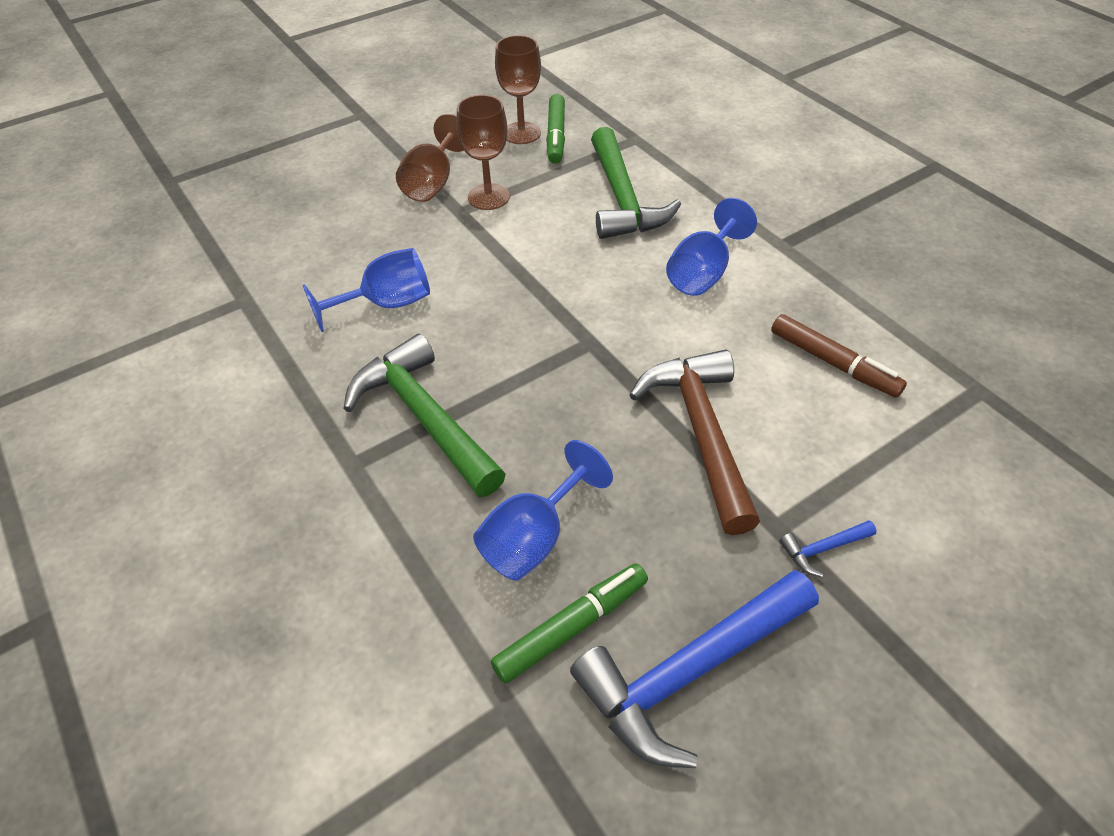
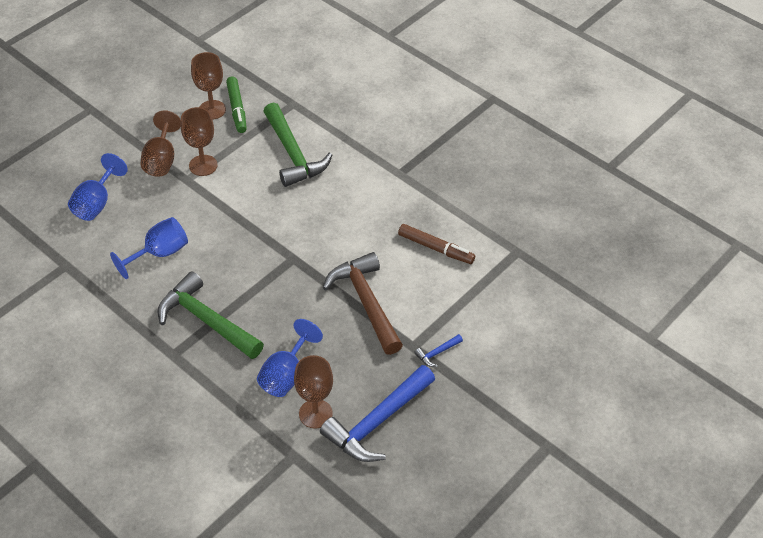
camera: 15 degrees left, 0 degrees up
green marker [491,563,648,684] -> brown goblet [294,355,333,429]
blue goblet [666,198,757,296] -> blue goblet moved to [68,153,128,221]

